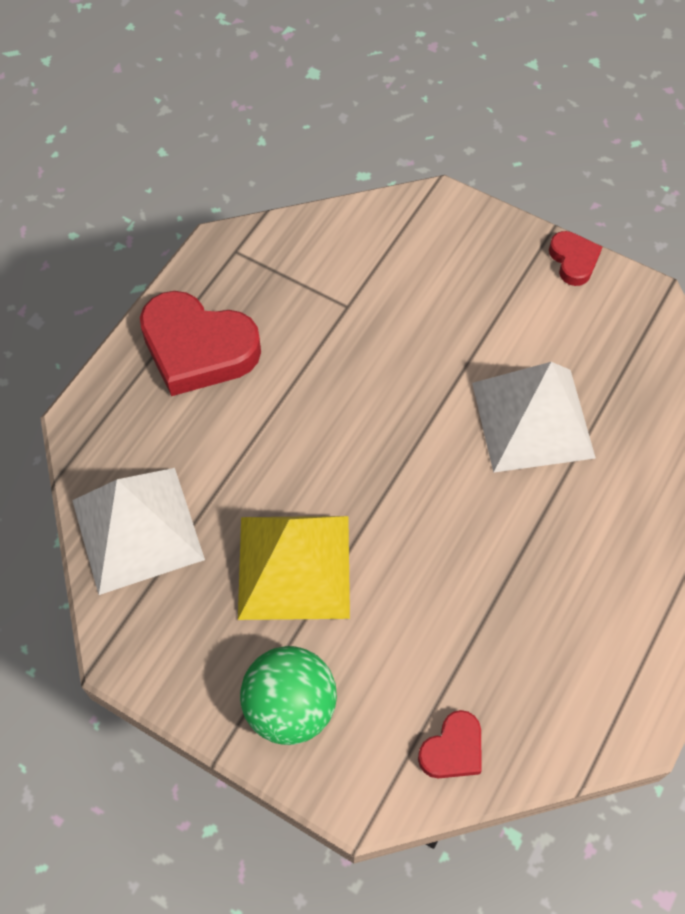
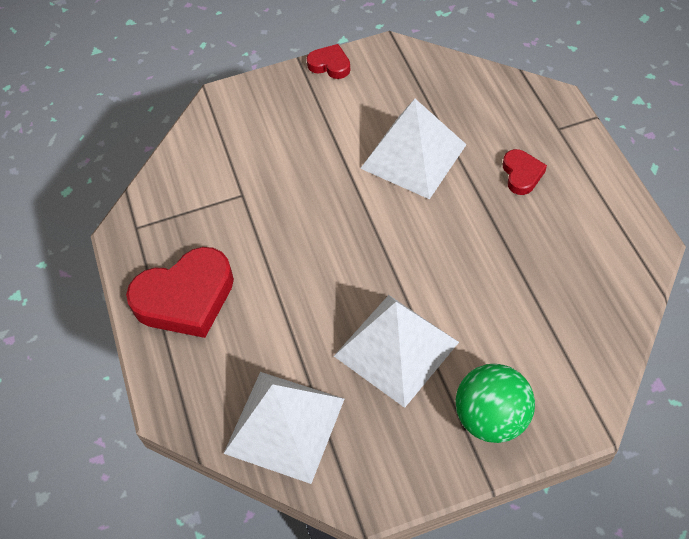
camera: 45 degrees left, 5 degrees down
yellow pyramid [238,516,350,620] -> white pyramid [334,295,459,408]
red heart [418,710,482,778] -> red heart moved to [503,149,547,195]

